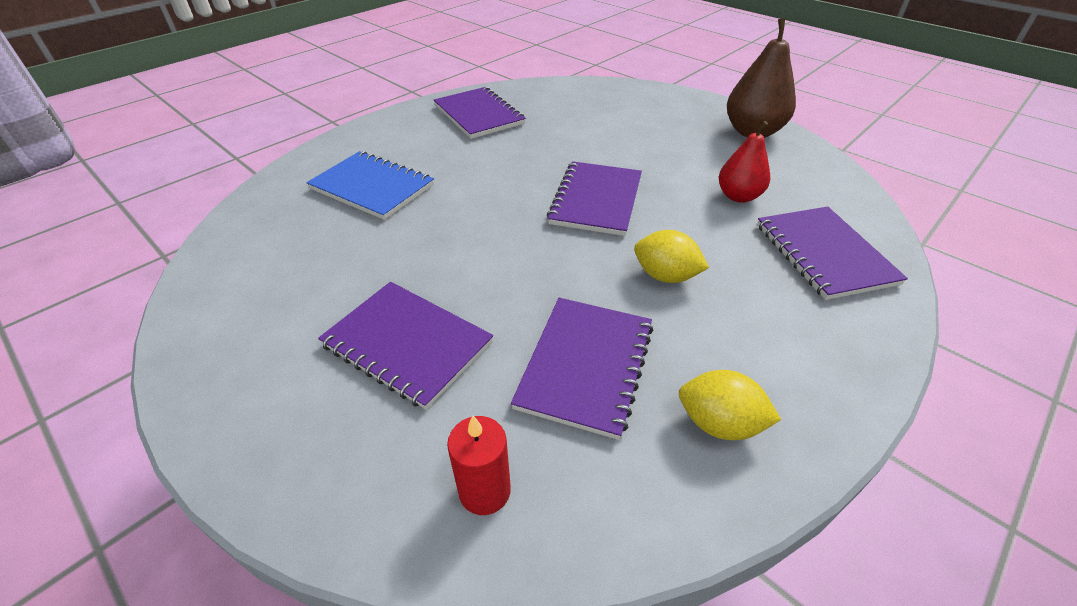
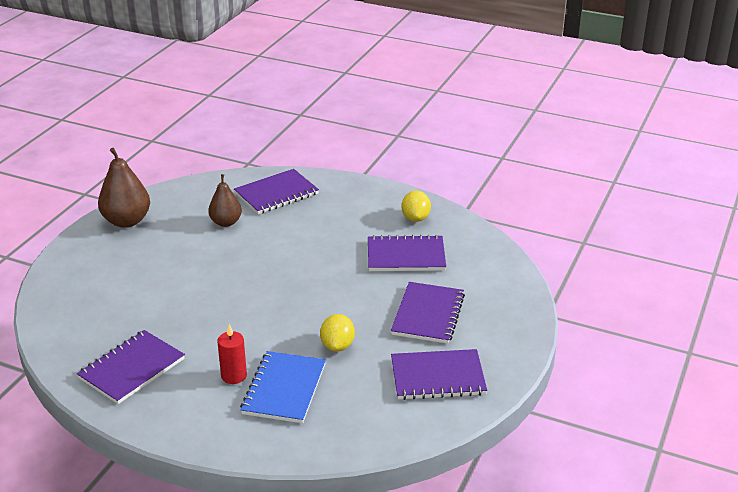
camera: 110 degrees left, 10 degrees down
red candle [447,416,511,515] -> red candle moved to [217,325,247,384]
purple notebook [547,161,642,236] -> purple notebook moved to [391,349,487,400]
yellow lemon [634,230,709,283] -> yellow lemon moved to [320,314,355,352]
red pear [719,121,770,203] -> brown pear [208,174,242,227]

